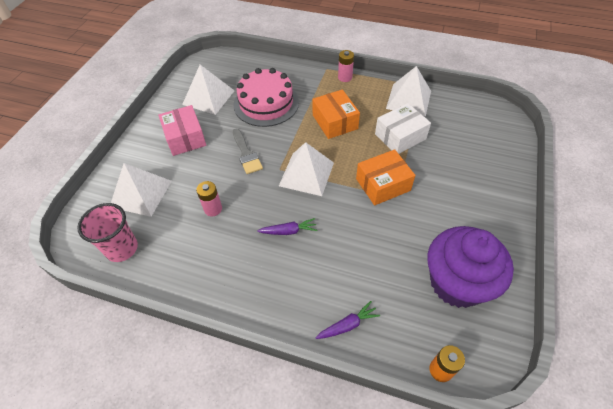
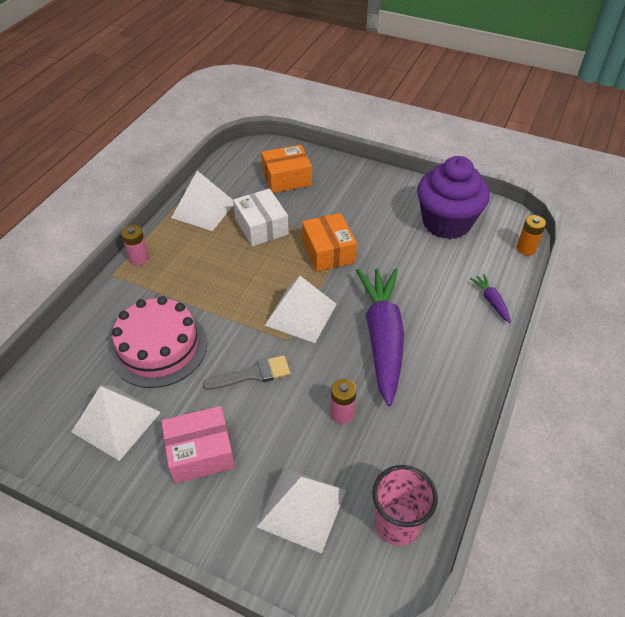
camera: 85 degrees left, 5 degrees down
purple carrot [257,218,317,235] -> purple carrot [356,268,404,406], size x2.47
orange box [312,89,360,139] -> orange box moved to [261,145,312,193]

